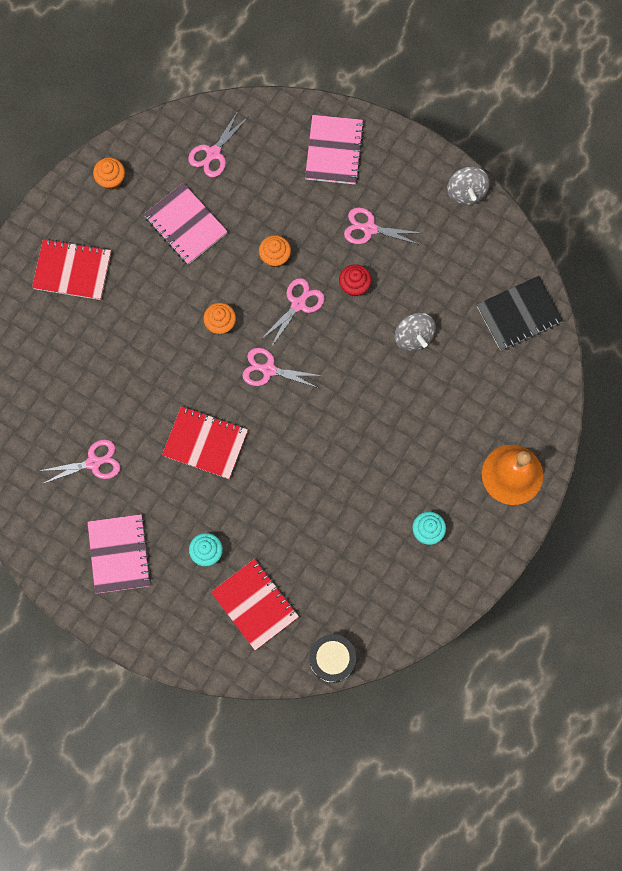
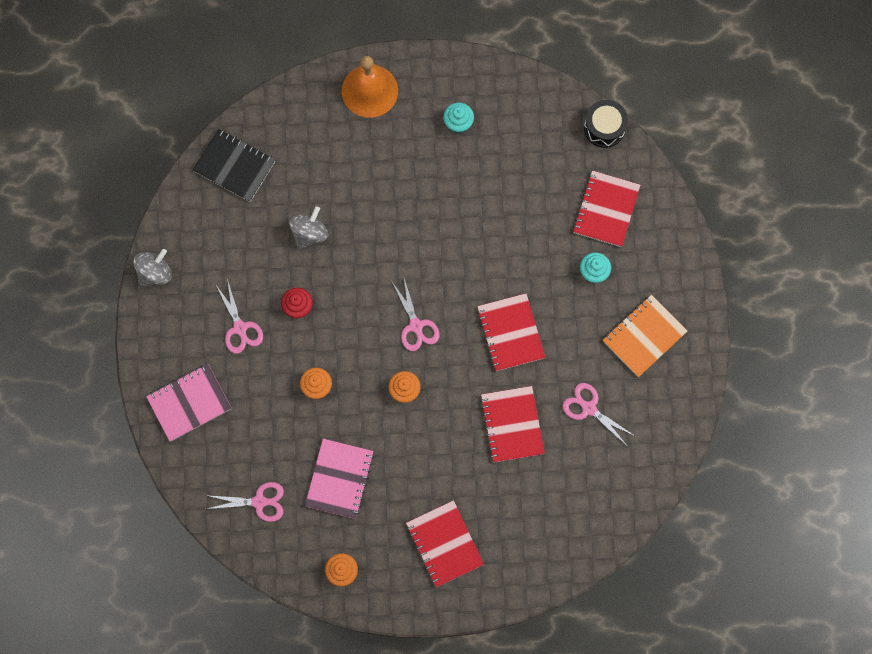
camera: 125 degrees left, 0 degrees up
pink notebook [88,514,151,594] -> orange notebook [603,295,687,377]
pink scissors [260,278,325,349] -> none
none -> red notebook [480,386,545,463]

